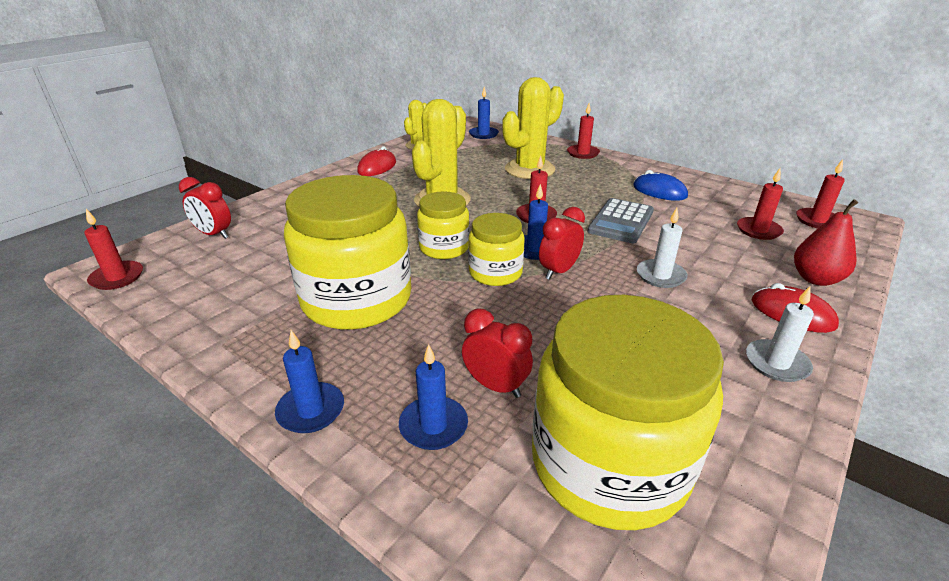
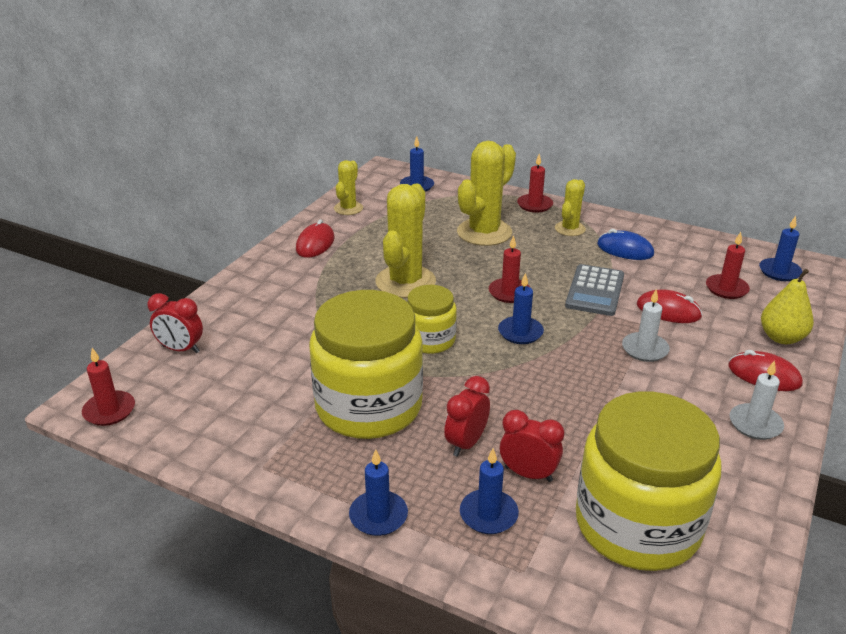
camera: 10 degrees left, 0 degrees up
yellow jar [468,213,525,286] -> none
red clock [539,207,585,280] -> red clock moved to [444,376,490,457]
red pear [794,199,858,286] -> yellow pear [761,269,814,344]
red candle [796,159,845,229] -> blue candle [759,216,803,281]
none -> yellow cactus [555,179,586,236]
none -> red mouse [637,290,703,323]

